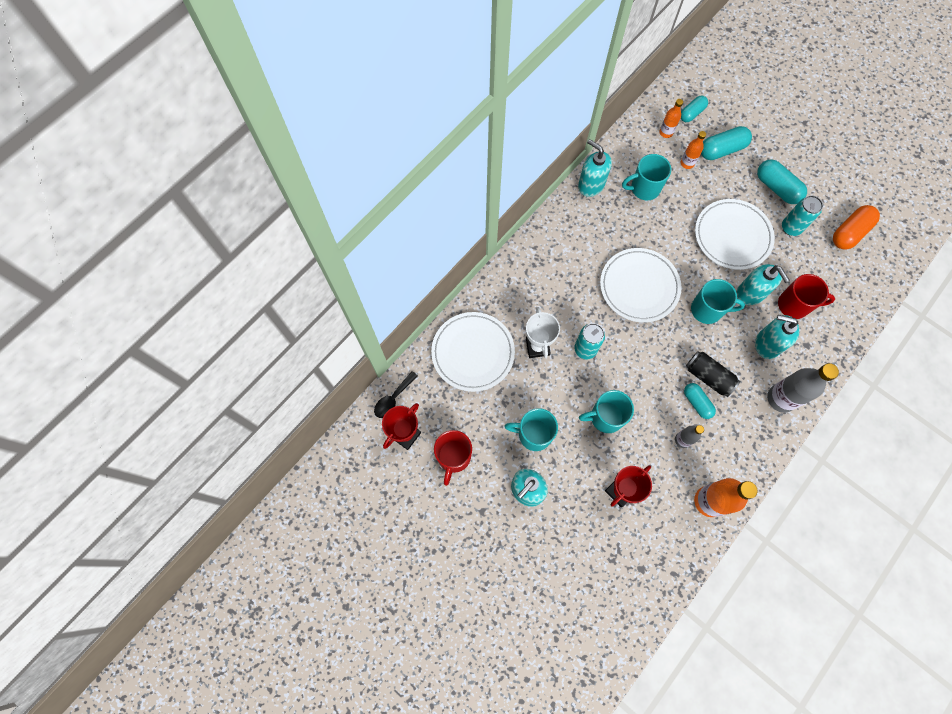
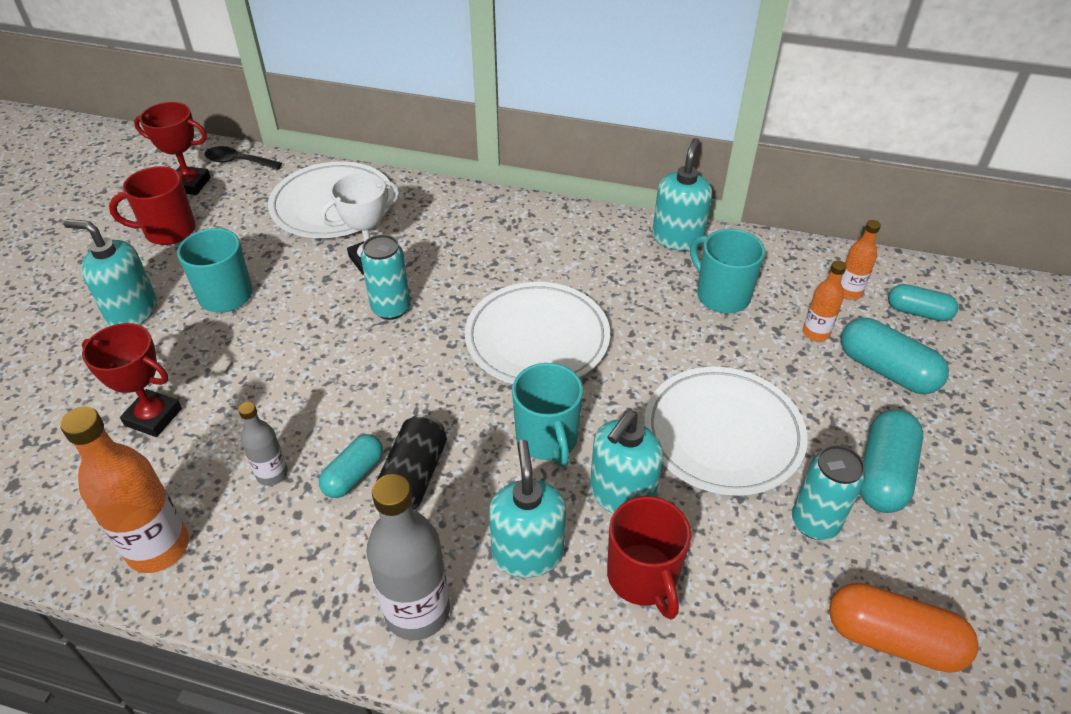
camera: 65 degrees right, 25 degrees down
turquoise mug [579,390,634,433] -> none

